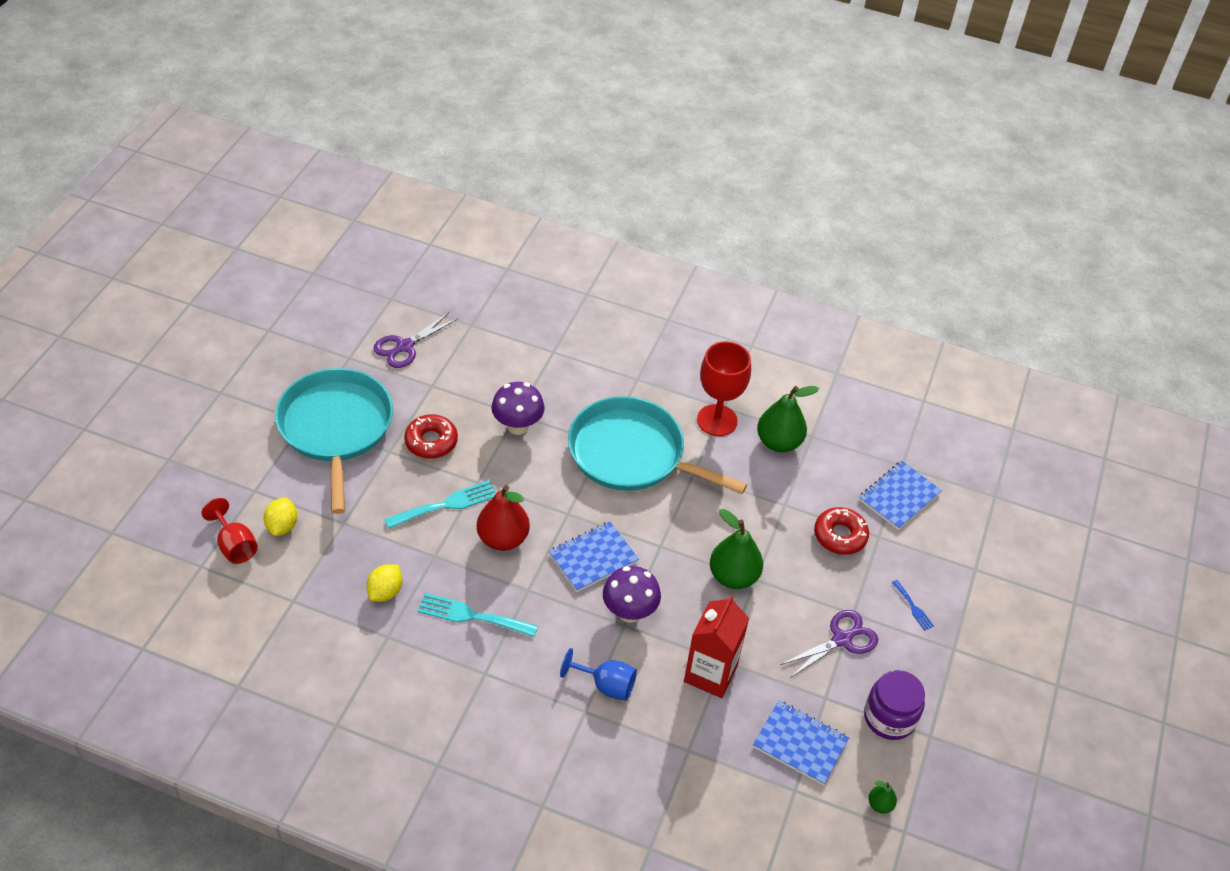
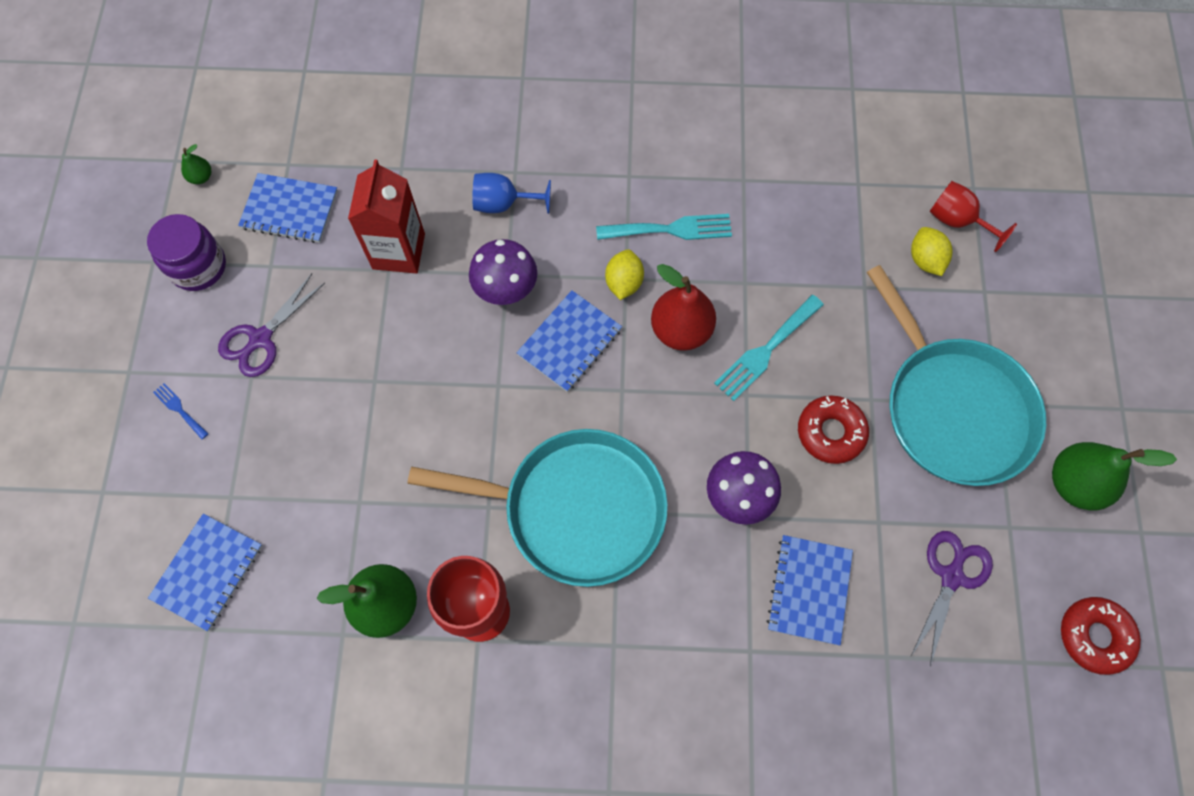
camera: 165 degrees right, 20 degrees up
yellow lemon [366,564,402,602] -> yellow lemon moved to [605,249,644,300]
green pear [710,509,763,589] -> green pear moved to [1052,442,1177,511]
red donut [814,507,869,555] -> red donut moved to [1061,597,1141,675]
none -> blue notebook [767,535,853,645]

